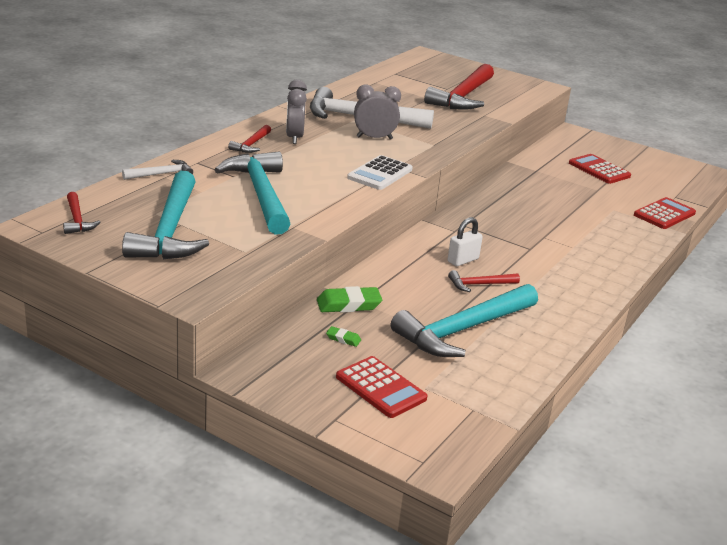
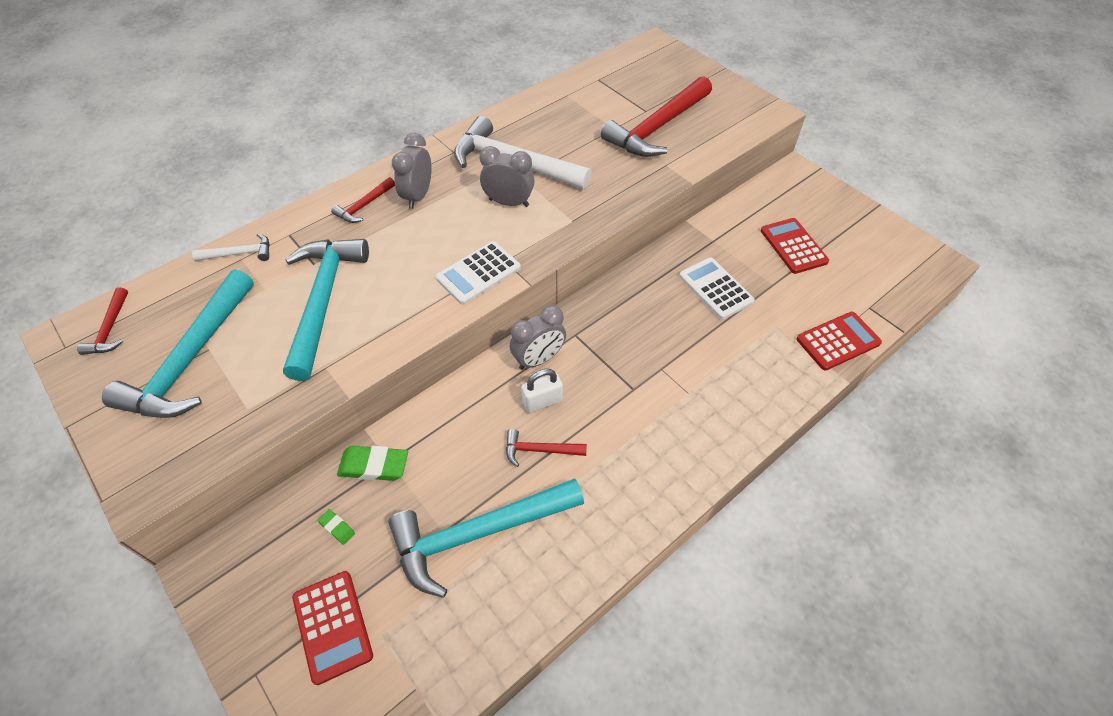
camera: 20 degrees right, 25 degrees up
none -> grey clock [510,305,566,370]
none -> white calculator [679,258,755,319]

